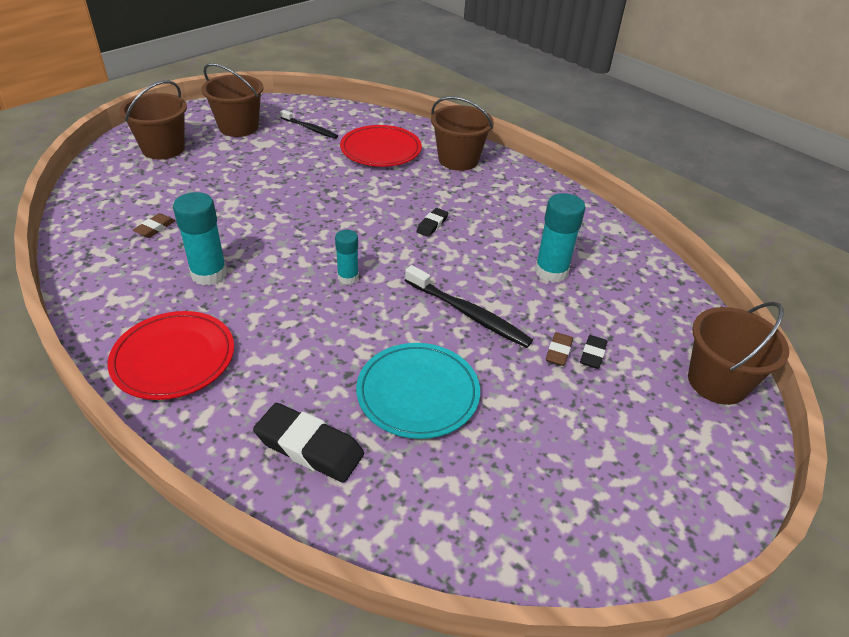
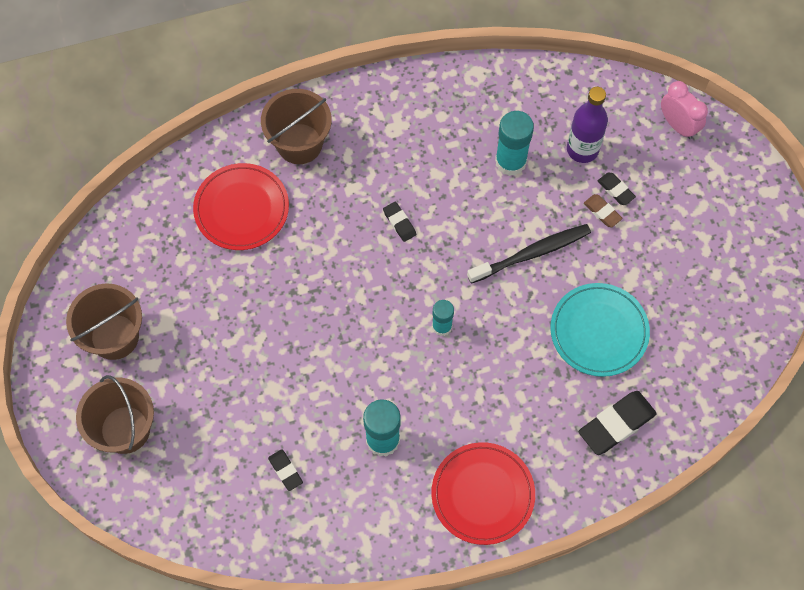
camera: 60 degrees left, 25 degrees up
brown eraser [133,213,175,238] -> black eraser [268,449,303,491]
black toothbrush [280,110,338,139] -> none
brown bucket [688,302,789,405] -> pink clock [661,81,708,139]
none -> purple bottle [567,87,608,163]

